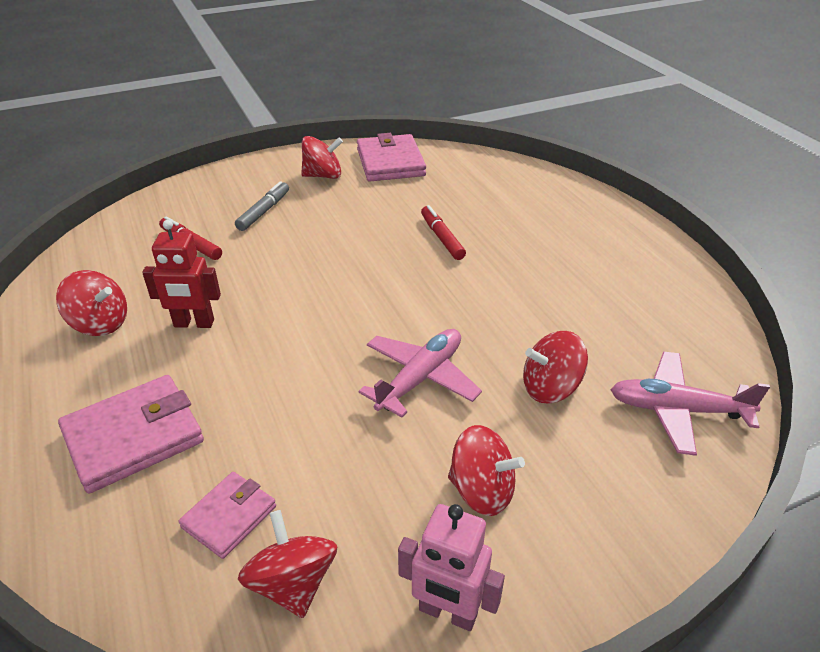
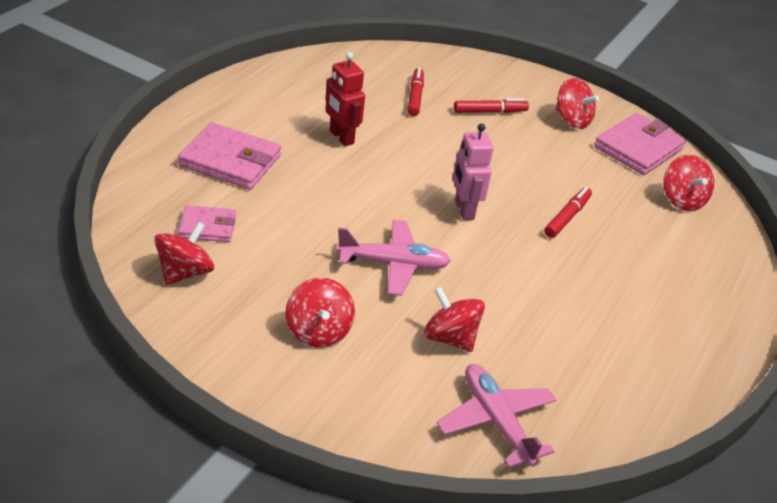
camera: 50 degrees right, 0 degrees up
red spinning top [56,270,127,336] -> red spinning top moved to [663,155,714,211]
grey marker [235,181,289,231] -> red marker [454,98,529,113]
pink robot [398,504,505,631] -> pink robot moved to [452,123,494,220]

